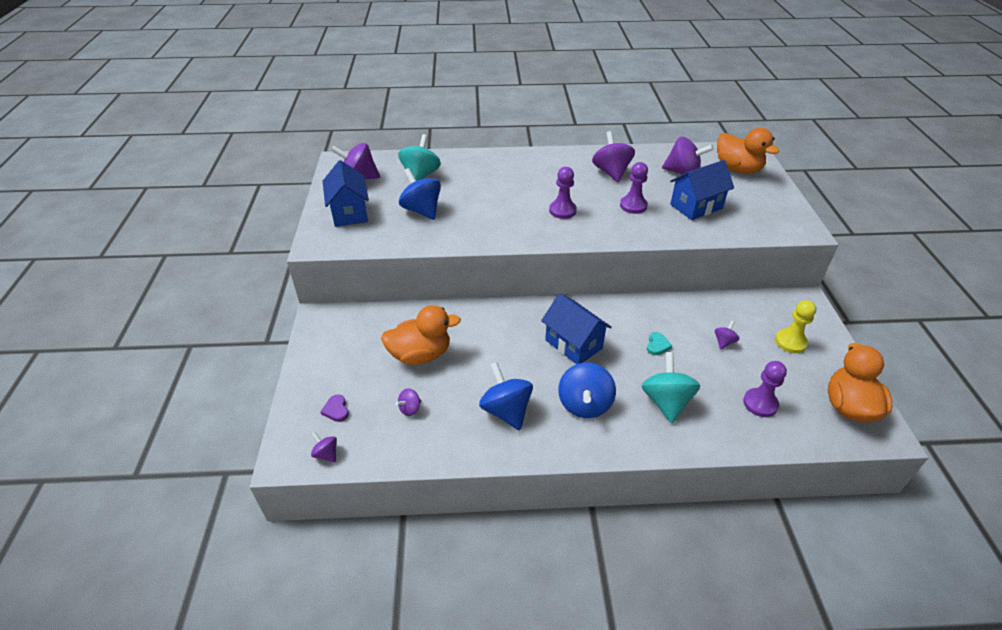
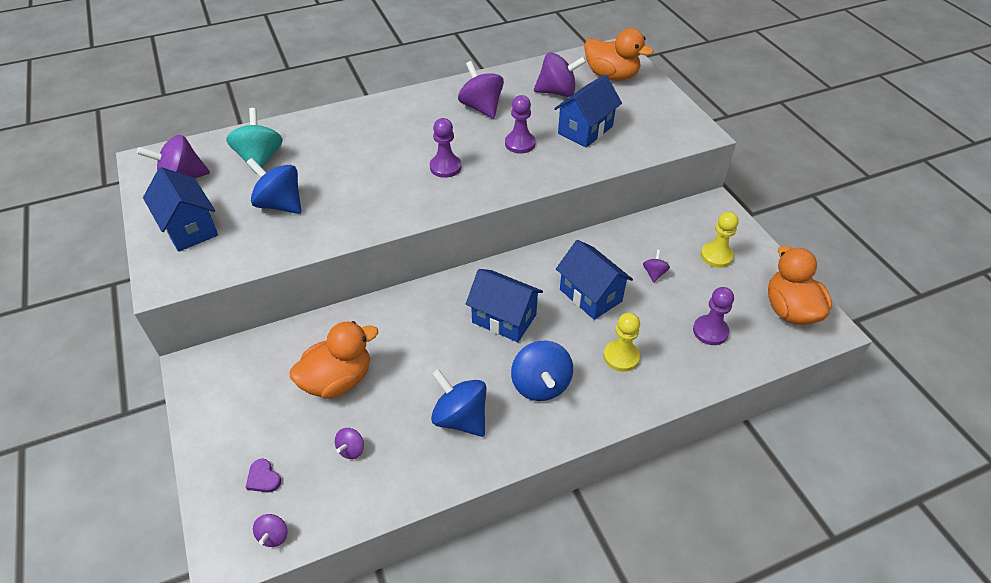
camera: 20 degrees left, 5 degrees up
purple spinning top [311,432,337,462] -> purple spinning top turned 105 degrees counterclockwise [253,514,288,547]
turquoise spinning top [642,352,700,423] -> yellow pawn [604,313,640,372]
turquoise heart [647,332,672,355] -> blue house [556,240,633,320]

